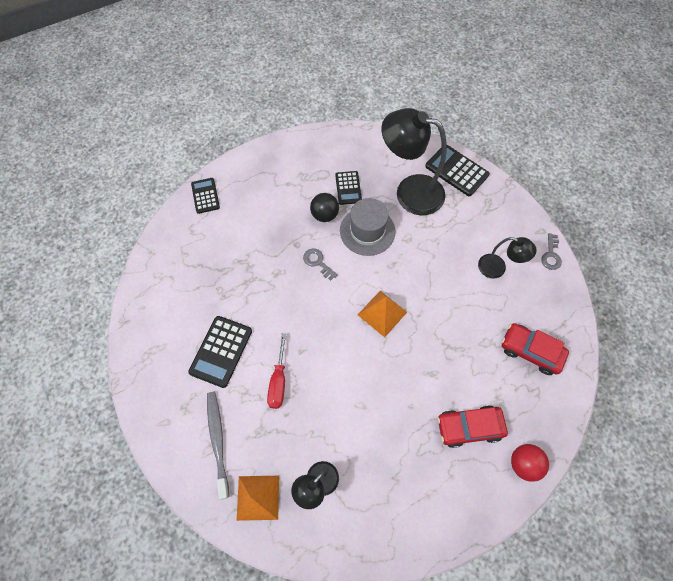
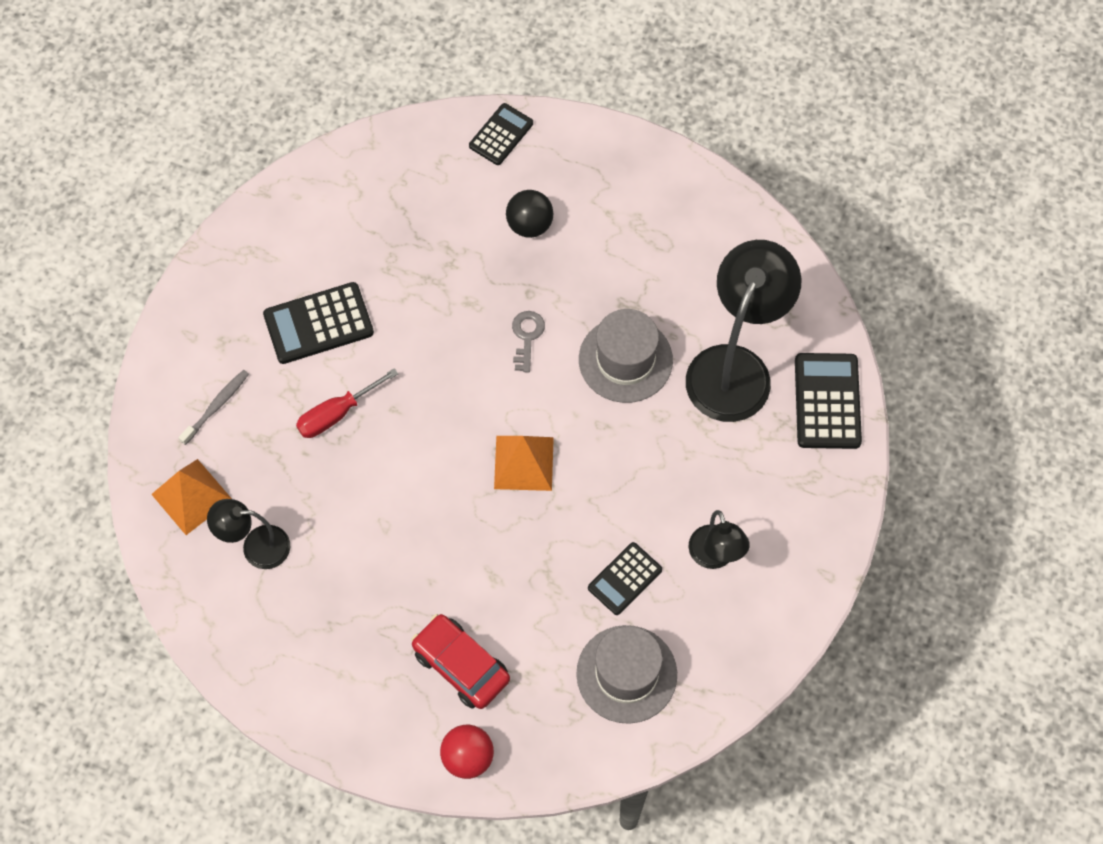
camera: 50 degrees right, 0 degrees up
grey toothbrush [207,392,229,500] -> grey toothbrush [179,370,249,445], size x0.64
black ball [310,193,339,222] -> black ball moved to [506,190,553,238]
black calculator [335,171,362,205] -> black calculator moved to [588,542,662,615]
black lamp [382,108,447,215] -> black lamp turned 45 degrees clockwise [686,240,802,422]
red car [502,323,569,375] -> grey hat [576,625,677,724]
grey key [541,233,562,270] -> none

